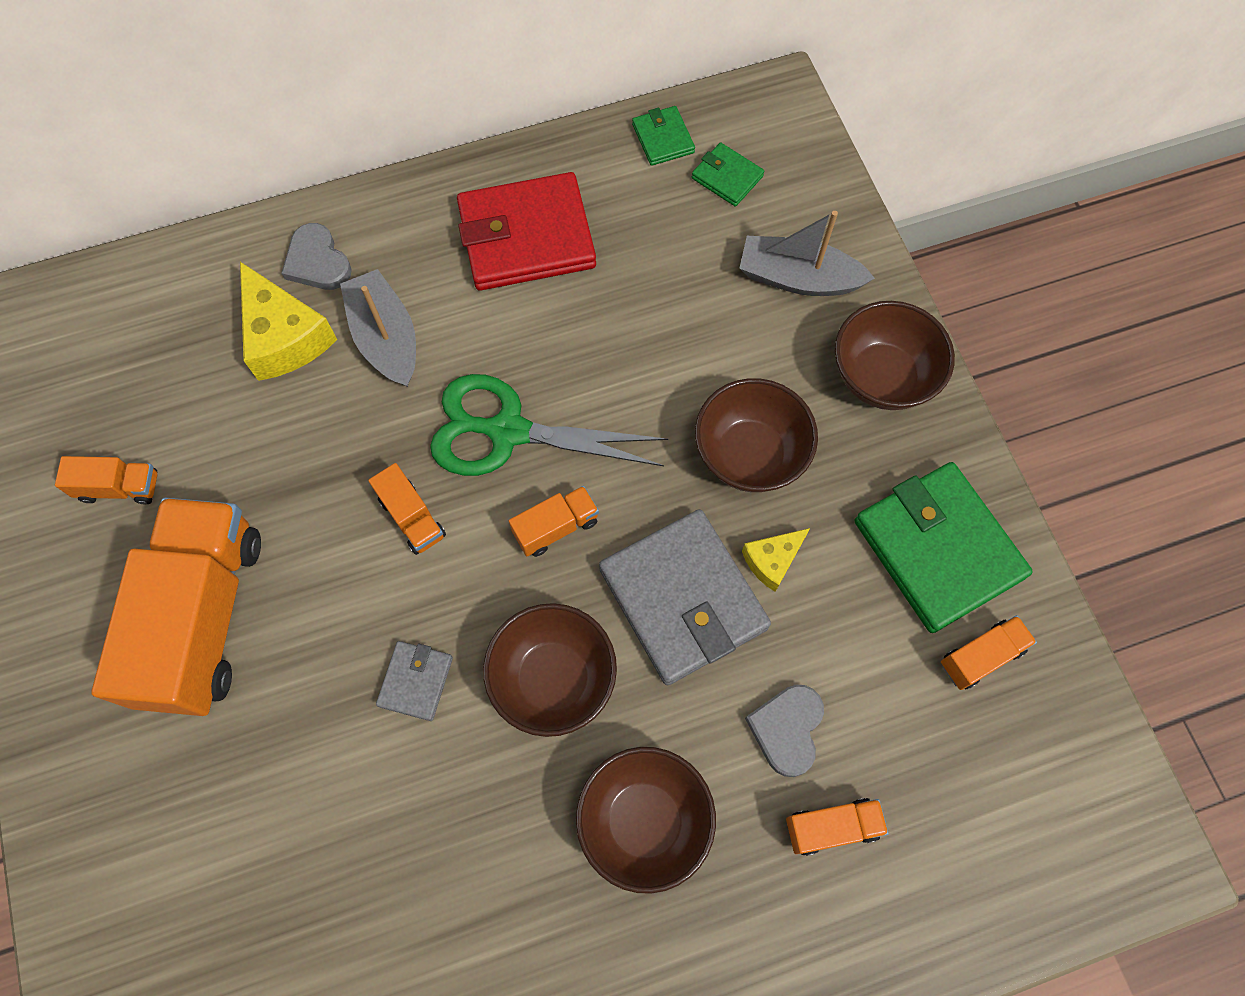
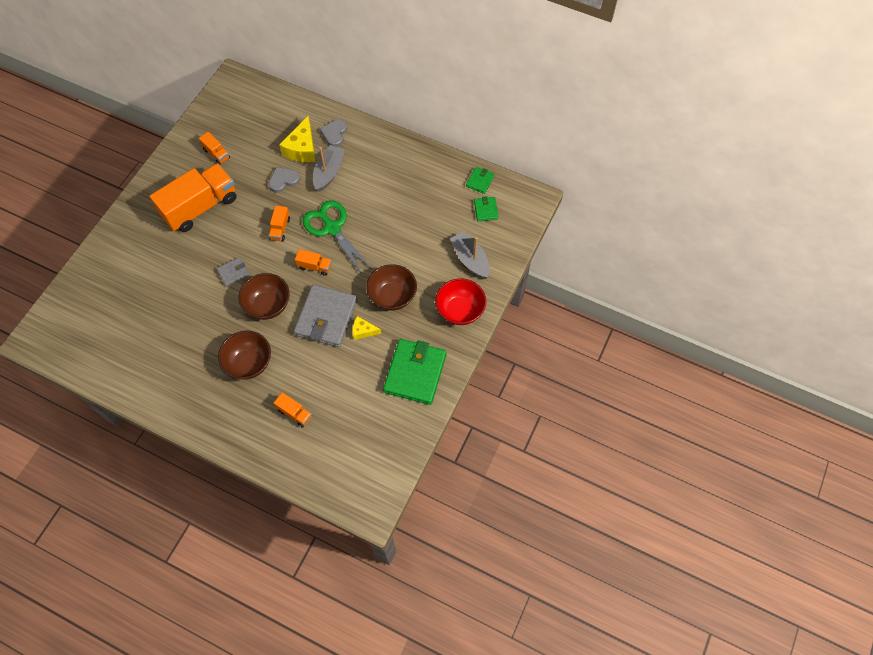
camera: 45 degrees right, 5 degrees down
red wallet [457,172,596,291] -> none
grey heart [745,685,824,777] -> grey heart moved to [268,167,300,193]
brown bowl [835,301,955,410] -> red bowl [435,278,486,325]
orange truck [941,615,1037,690] -> none

